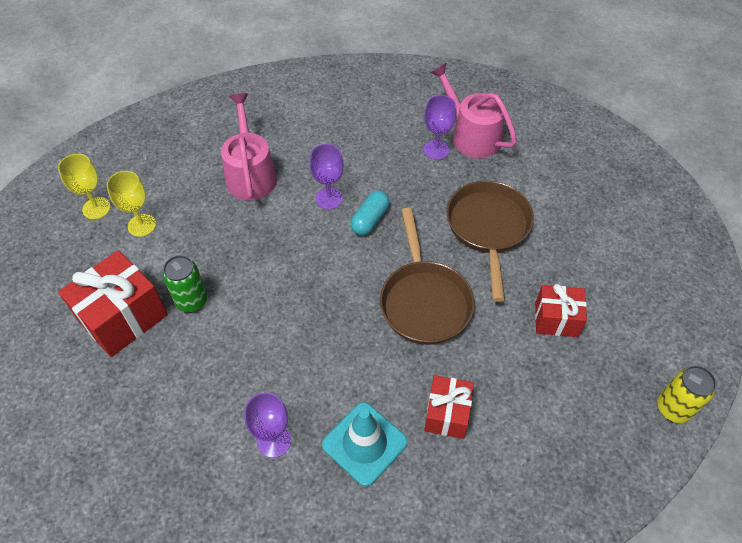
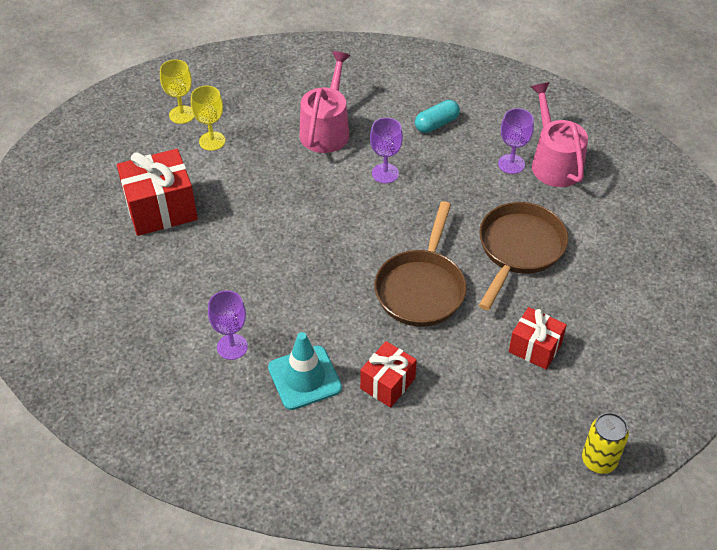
camera: 25 degrees right, 5 degrees down
green can [163,255,207,312] -> none
turquoise capsule [350,191,390,235] -> turquoise capsule moved to [415,100,460,133]

